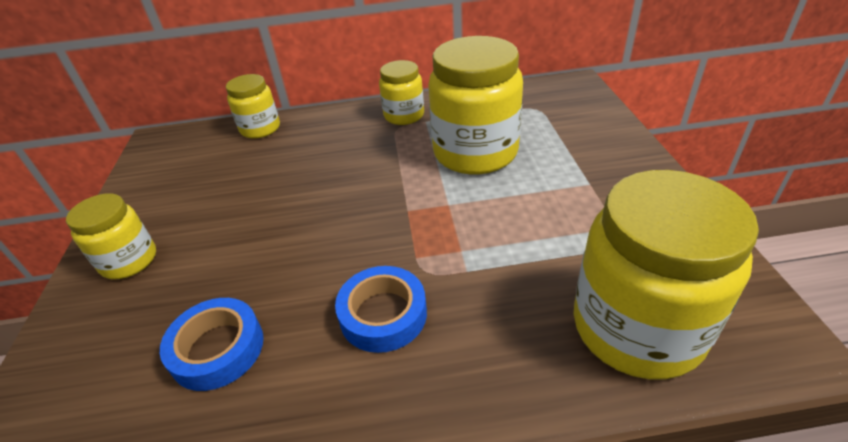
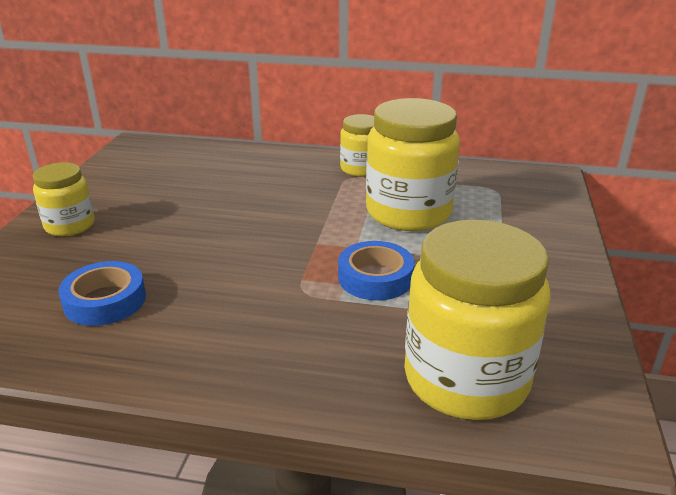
camera: 15 degrees right, 10 degrees down
yellow jar [226,74,280,139] -> none
blue tape [335,266,427,353] -> blue tape moved to [338,241,414,301]

